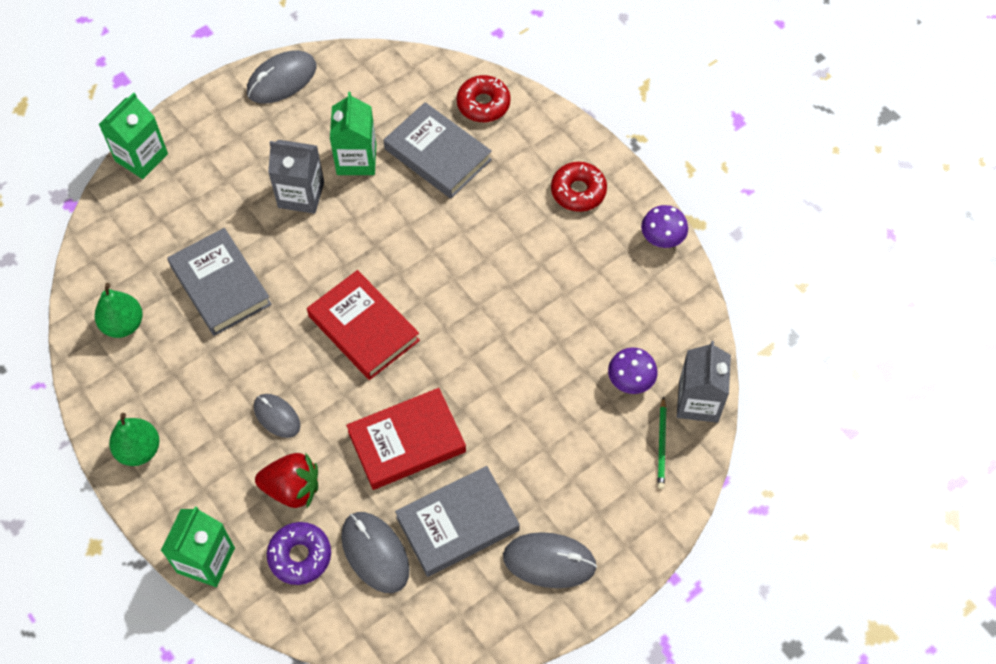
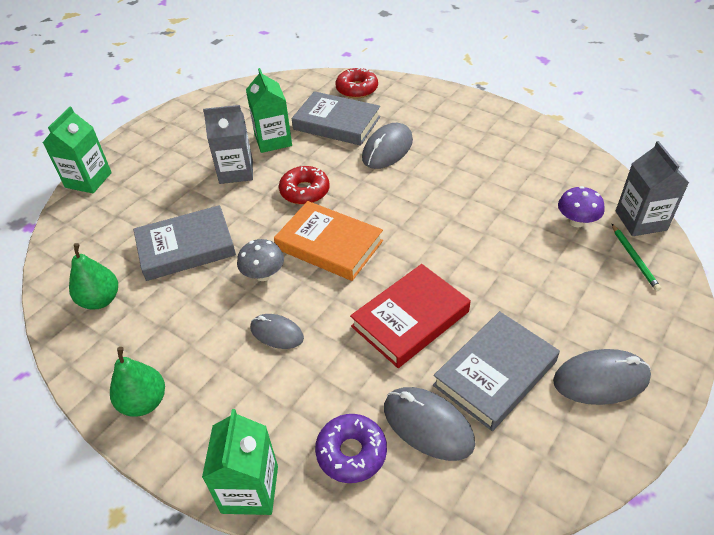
camera: 15 degrees left, 15 degrees down
grey book [167,228,272,336] -> grey book turned 60 degrees counterclockwise [133,205,236,281]
grey mouse [247,50,316,103] -> grey mouse moved to [362,123,413,169]
red strawberry [255,453,318,508] -> none
red book [307,270,420,380] -> orange book [274,201,383,281]
red donut [551,162,607,212] -> red donut moved to [279,166,330,205]
purple mushroom [641,205,688,248] -> none
none -> grey mushroom [237,239,284,281]

